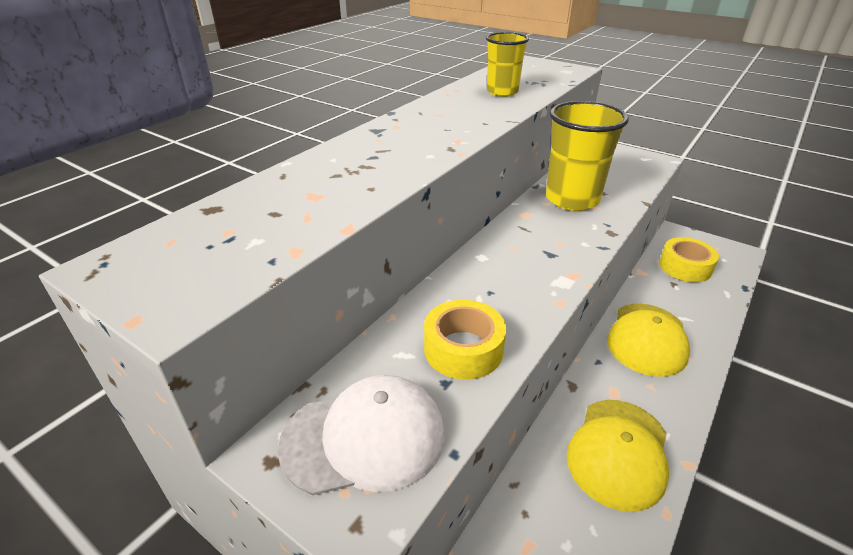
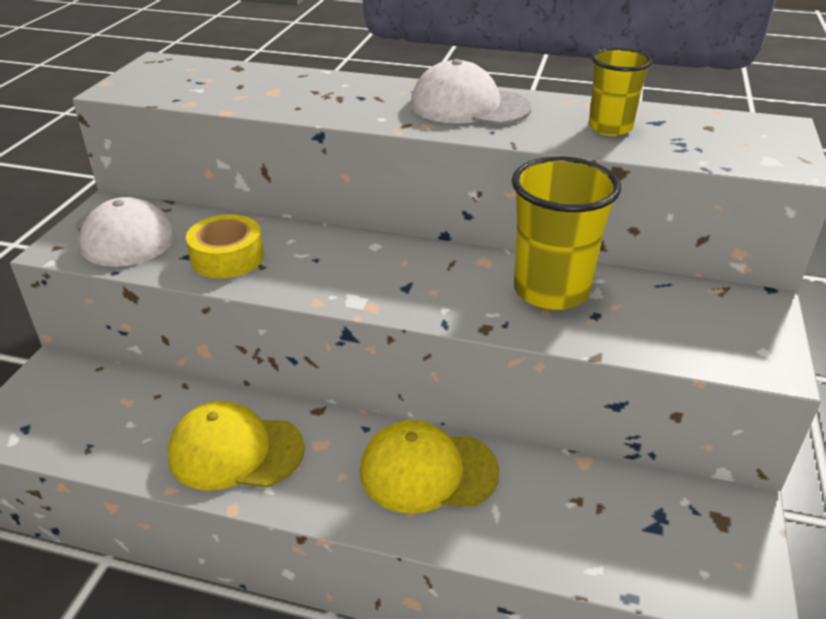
camera: 70 degrees right, 0 degrees up
yellow tape [659,237,719,282] -> none
none -> white cap [410,59,531,125]

